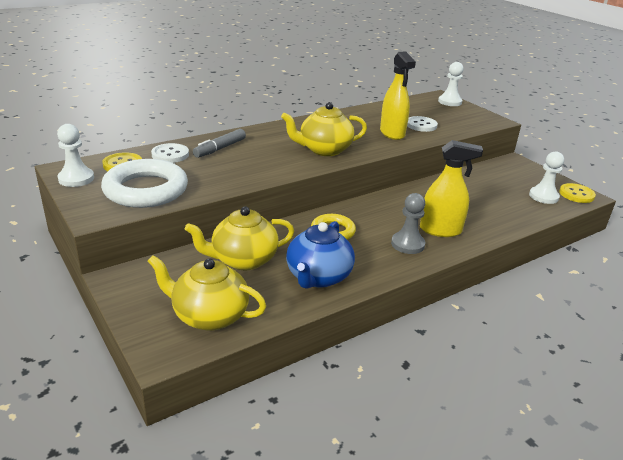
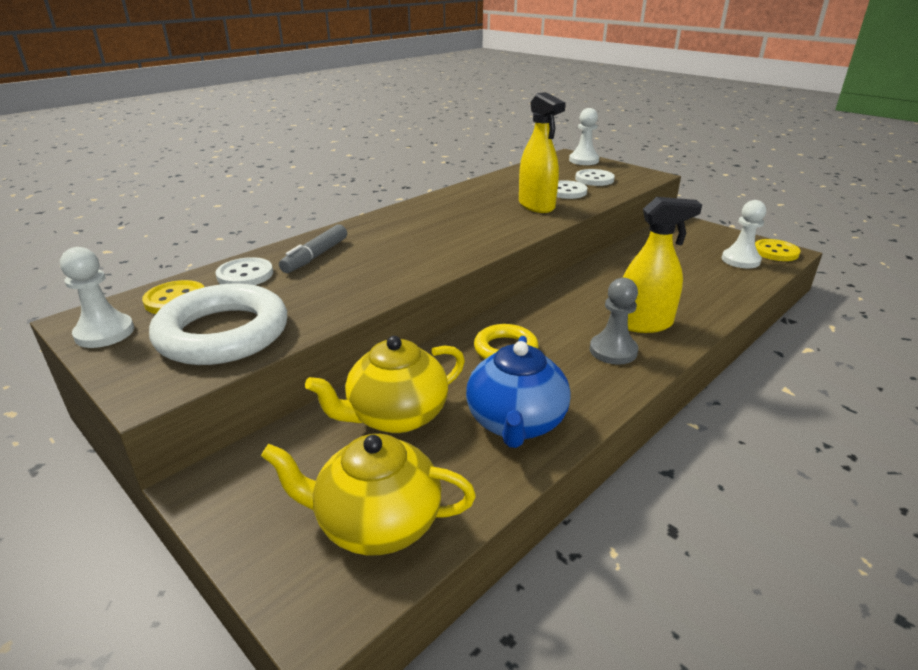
camera: 10 degrees left, 0 degrees up
yellow teapot [281,102,367,156] -> none
none -> white button [575,169,615,186]

